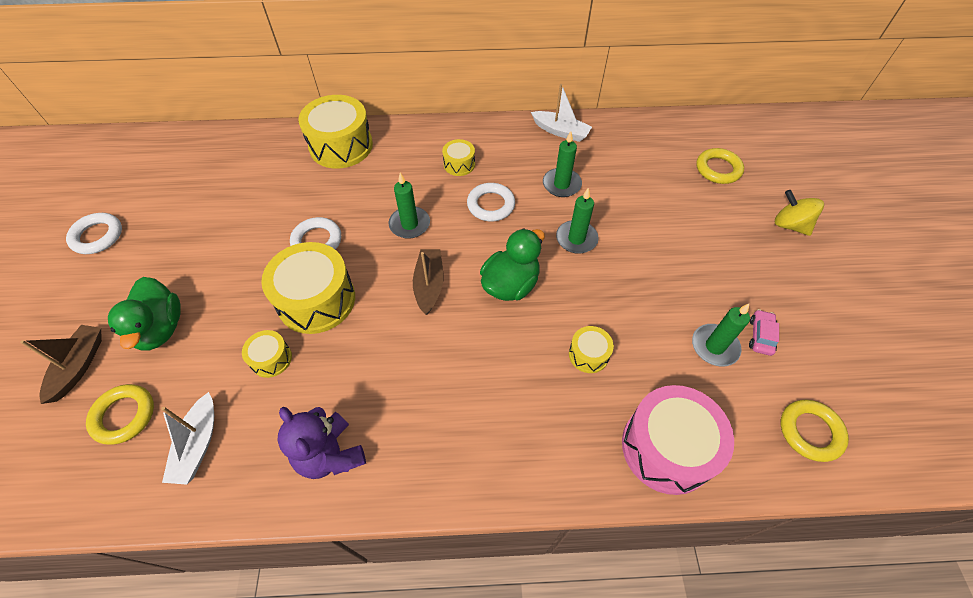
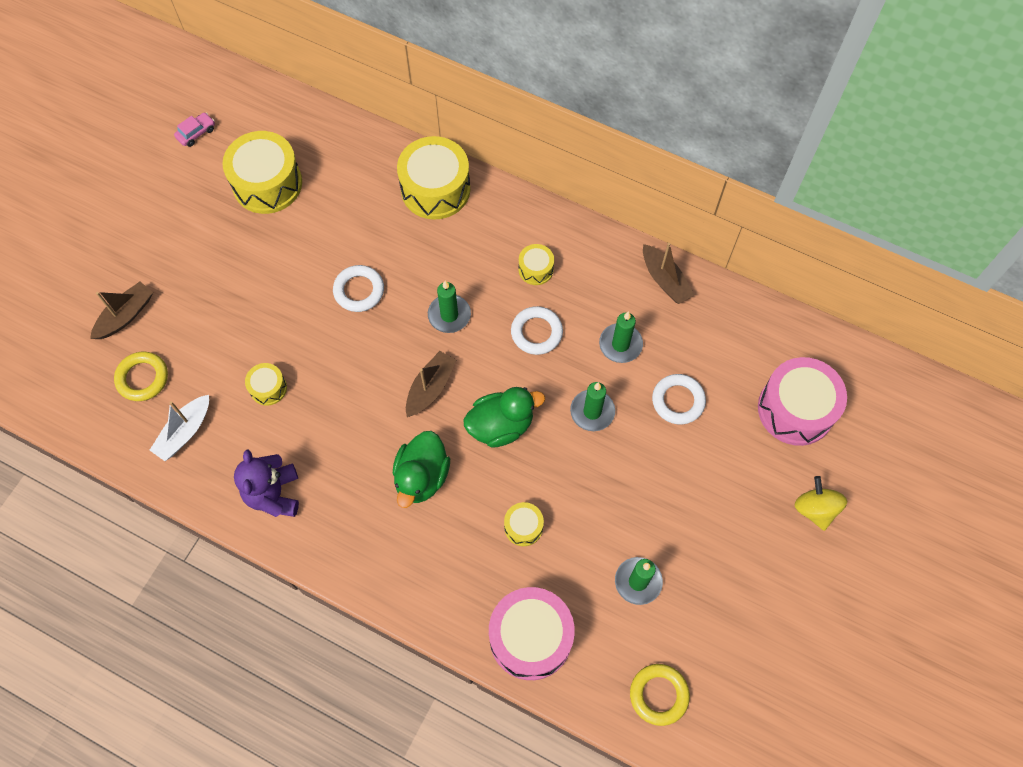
camera: 30 degrees right, 10 degrees up
white ring [66,213,122,254] -> white ring moved to [652,374,706,425]
green duck [108,277,181,351] -> green duck moved to [393,431,450,508]
yellow drum [261,242,355,334] -> yellow drum moved to [222,131,302,214]
white boat [531,84,592,142] -> brown boat [643,243,694,304]
yellow ring [696,148,744,184] -> pink drum [758,357,847,446]
pink car [749,309,779,356] -> pink car moved to [174,112,215,147]

